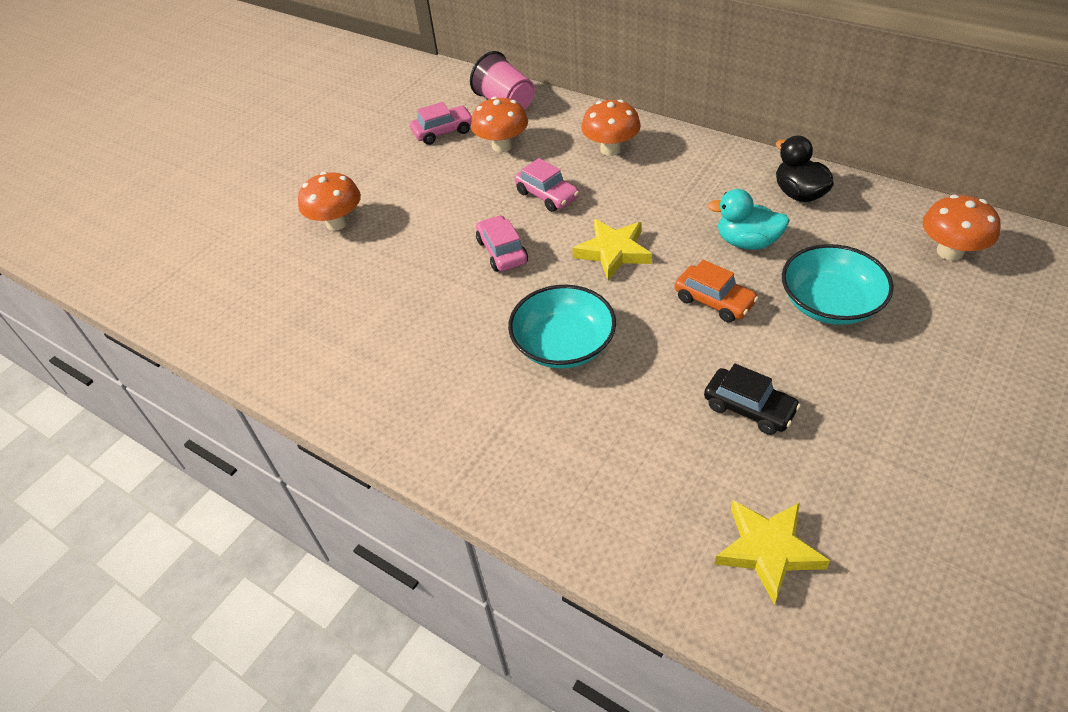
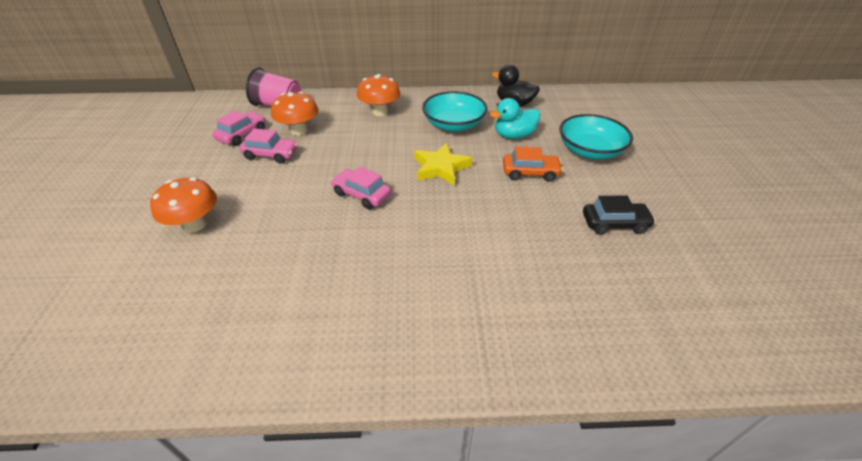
camera: 40 degrees left, 5 degrees down
turquoise bowl [508,285,616,369] -> turquoise bowl moved to [422,91,488,132]
pink car [515,158,579,212] -> pink car moved to [239,128,298,164]
yellow star [715,500,830,605] -> none
orange mushroom [923,195,1001,261] -> none

